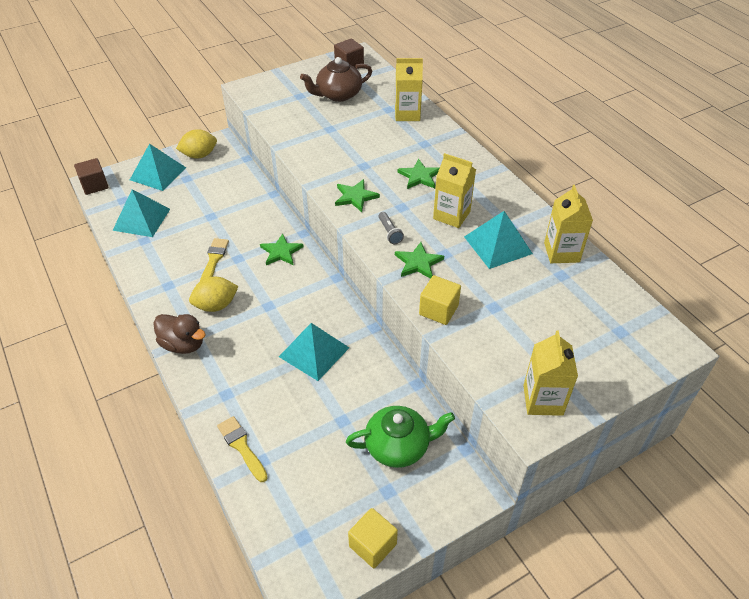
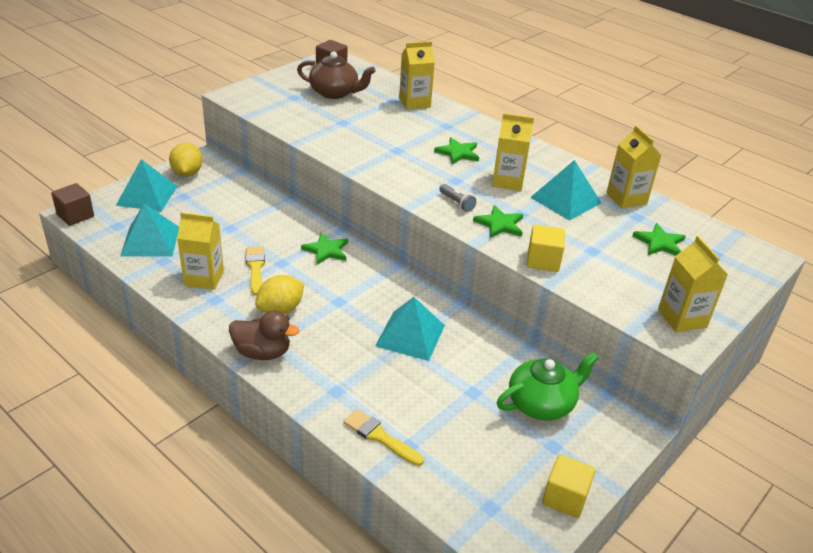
camera: 20 degrees left, 10 degrees down
yellow lemon [176,129,217,159] -> yellow lemon turned 60 degrees counterclockwise [169,143,202,177]
brown teapot [300,57,372,102] -> brown teapot turned 120 degrees counterclockwise [297,51,375,99]
green star [335,179,380,212] -> green star moved to [633,223,686,256]
none -> yellow carton [177,212,224,290]

